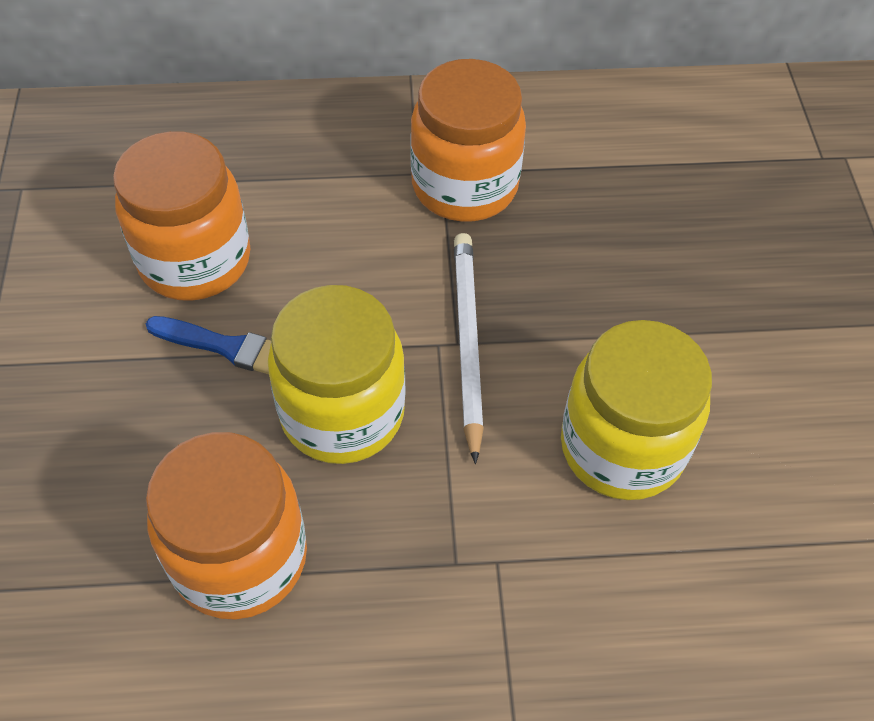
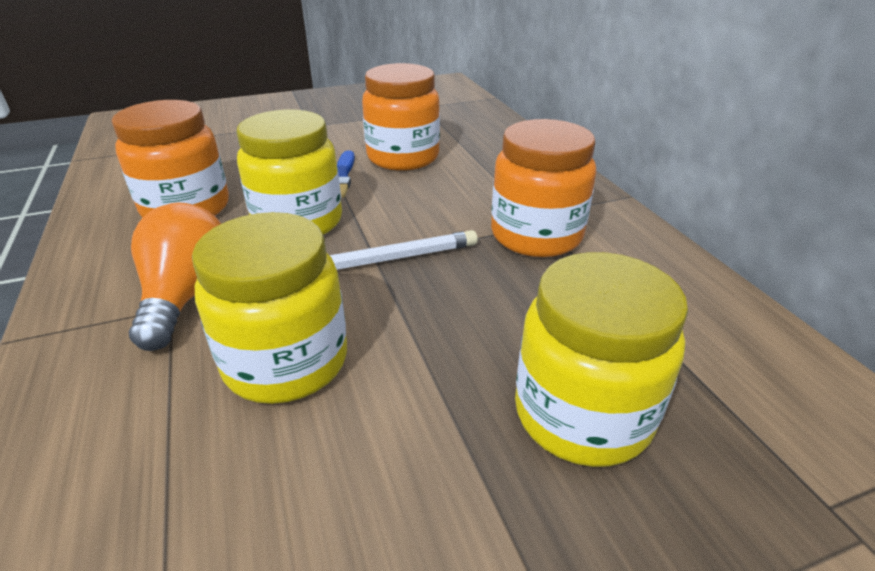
camera: 75 degrees right, 20 degrees down
none -> orange light bulb [129,202,221,351]
none -> yellow jar [515,252,688,467]

